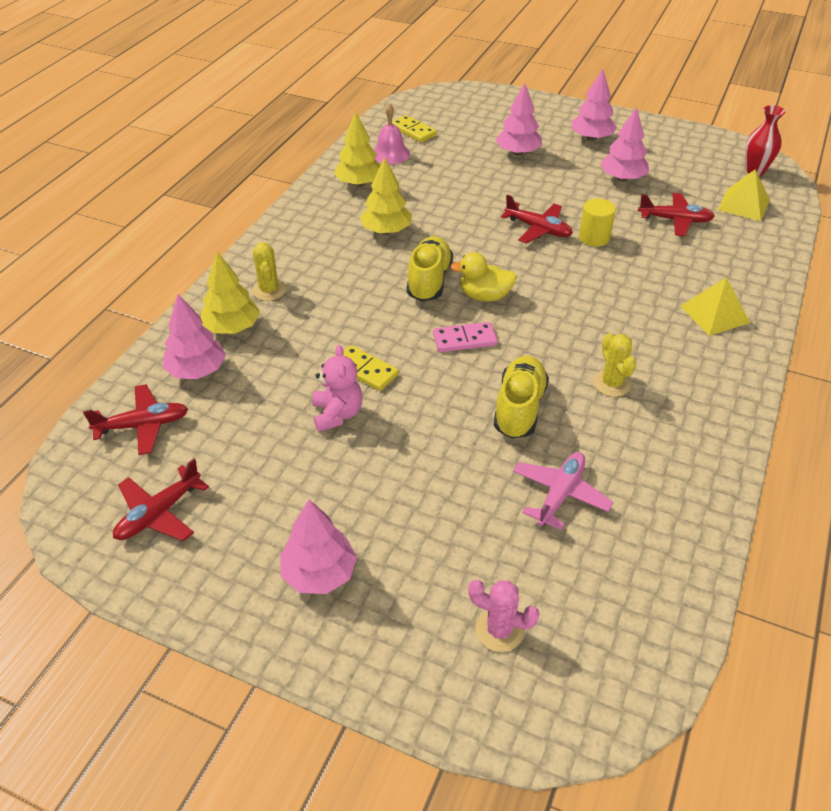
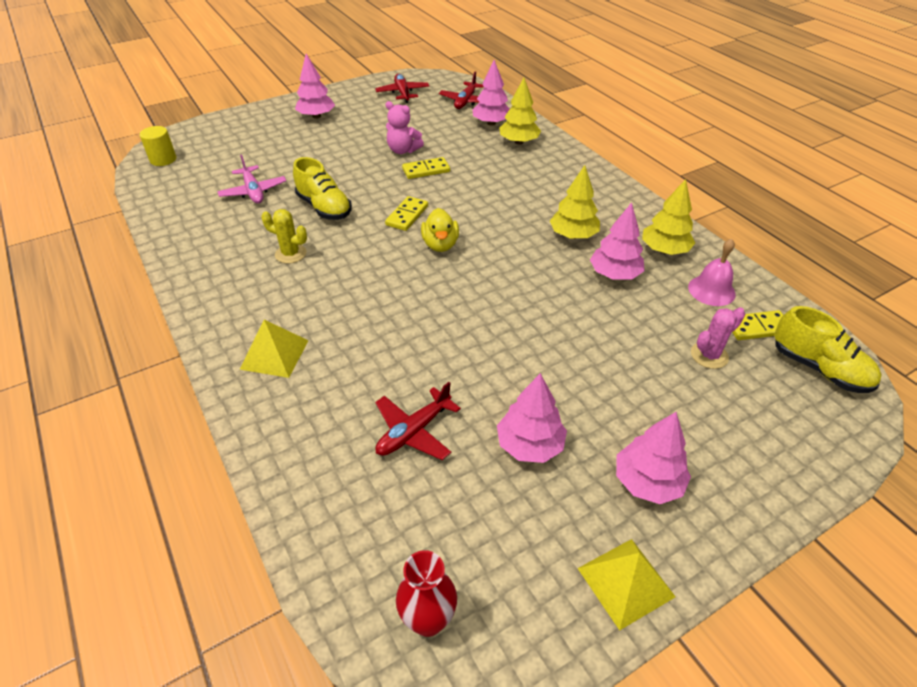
camera: 125 degrees right, 0 degrees up
yellow cactus [252,242,286,301] -> none
yellow shoe [407,236,453,301] -> yellow shoe moved to [774,306,881,393]
pink domino [433,322,497,352] -> yellow domino [385,196,428,231]
yellow duck [450,252,517,301] -> yellow duck turned 135 degrees clockwise [421,208,459,252]
pink cactus [468,580,540,652] -> pink cactus moved to [691,307,745,369]
pink tree [496,83,542,156] -> pink tree moved to [590,202,645,280]
red plane [501,195,573,244] -> none
yellow cylinder [579,198,616,247] -> yellow cylinder moved to [140,126,176,166]
yellow pyramid [718,169,770,221] -> yellow pyramid moved to [578,539,676,631]

